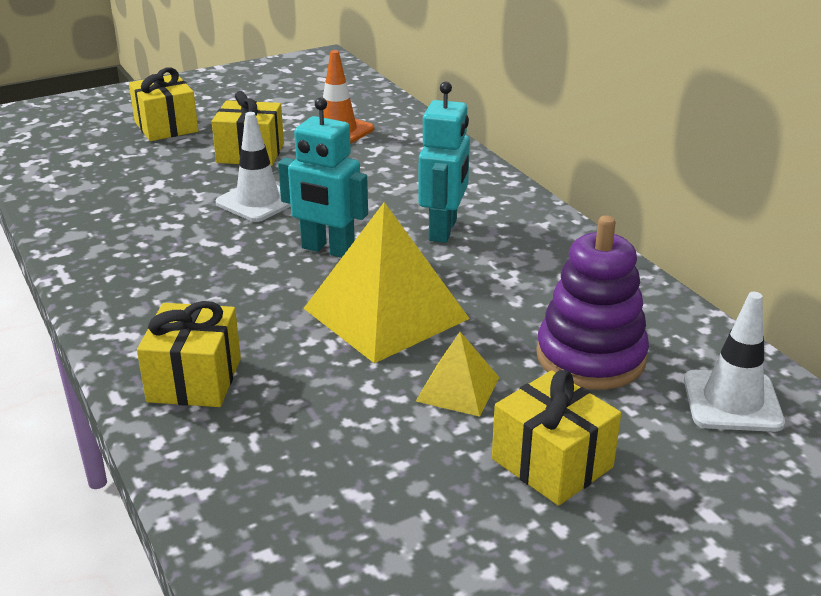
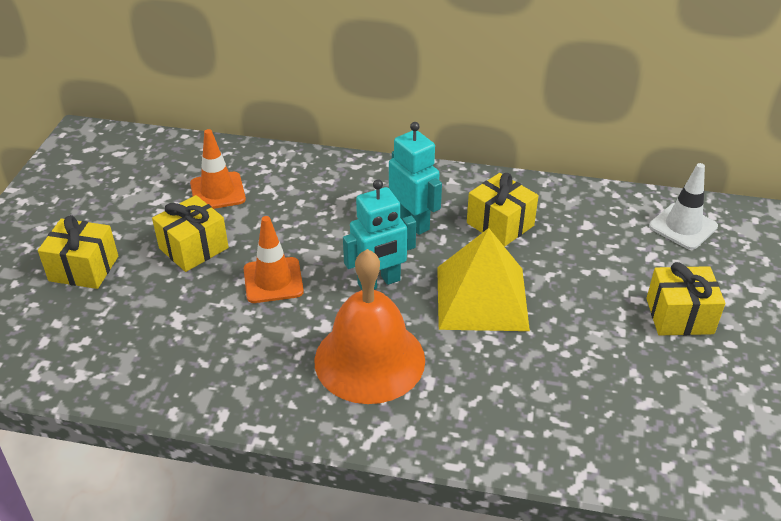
camera: 50 degrees left, 10 degrees up
yellow gift [137,301,241,407] -> yellow gift moved to [467,173,539,247]
white traffic cone [215,112,291,222] -> orange traffic cone [244,216,304,303]
yellow pyramid [416,332,500,417] -> none
purple stacking toy [536,215,649,390] -> none
none -> orange bell [314,249,425,404]

